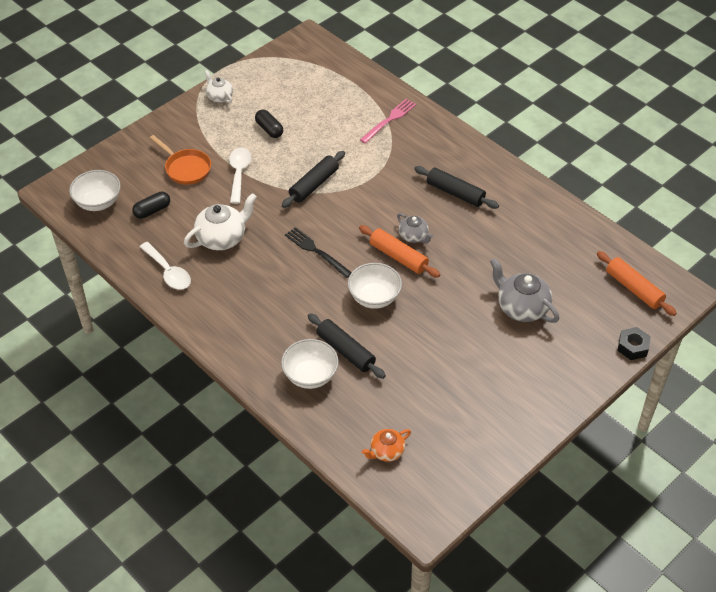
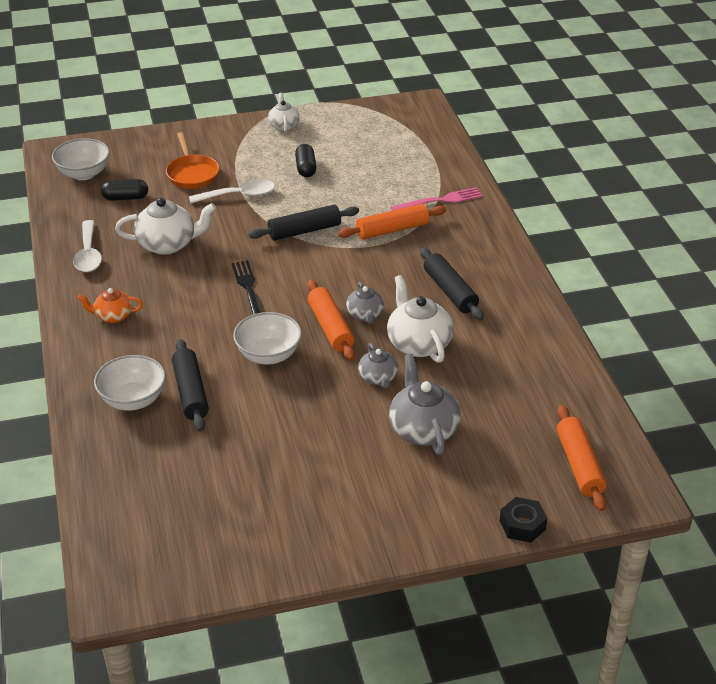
camera: 30 degrees right, 10 degrees down
white spoon [229,147,251,204] -> white spoon turned 45 degrees clockwise [189,179,275,204]
orange teapot [362,429,411,462] -> orange teapot moved to [77,288,143,323]
none -> orange rolling pin [338,204,446,240]
none -> grey teapot [358,343,398,388]
none -> white teapot [387,275,454,363]

